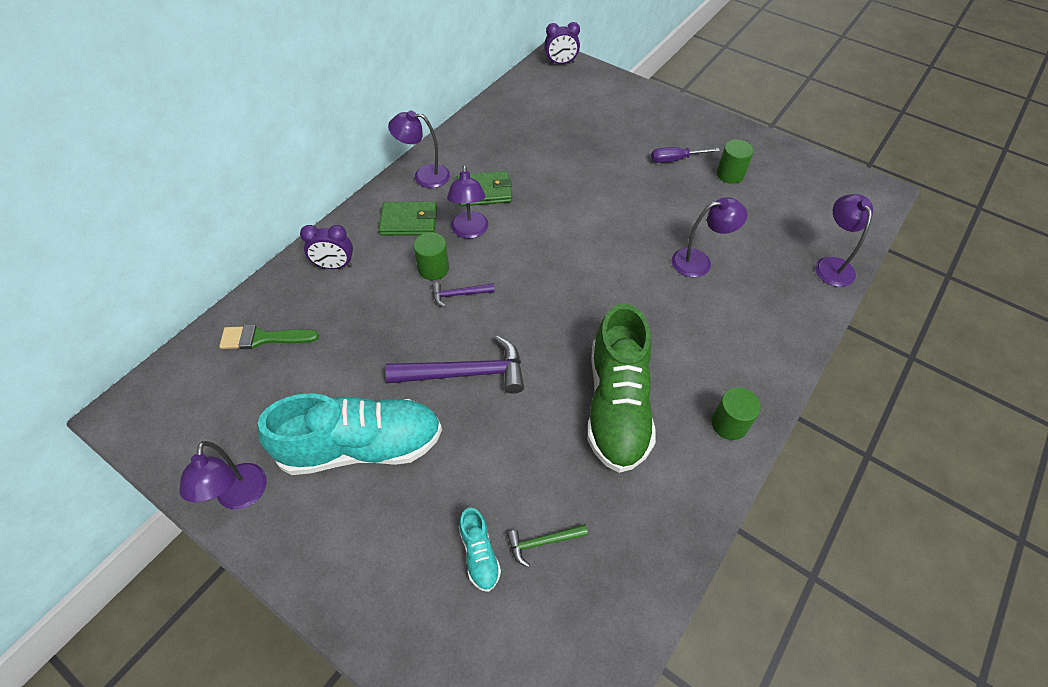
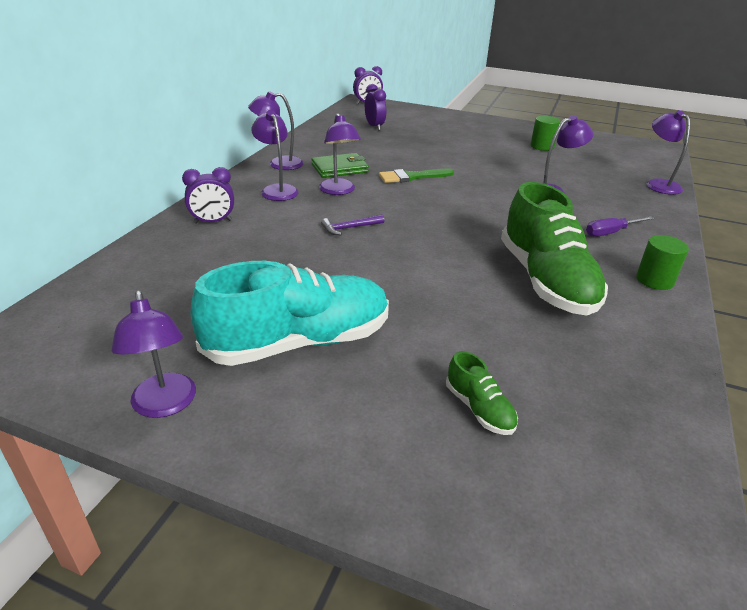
camera: 15 degrees left, 20 degrees down
green brush [219,325,319,349] -> green brush moved to [379,169,454,183]
green wallet [379,202,437,235] -> purple lamp [251,110,299,201]
purple hammer [385,336,524,394] -> none
green cylinder [413,232,449,280] -> none
turquoise shoe [459,508,501,592] -> green shoe [446,351,518,435]
green hammer [507,524,588,567] -> none
purple screwdriver [651,147,720,163] -> purple screwdriver moved to [586,216,654,237]
none -> purple clock [365,84,386,130]

